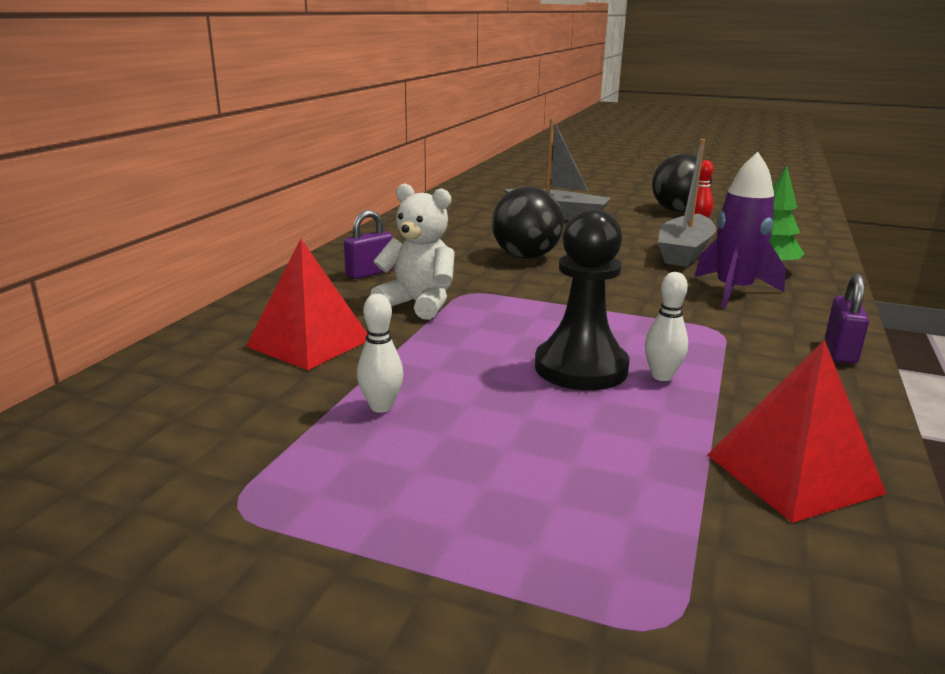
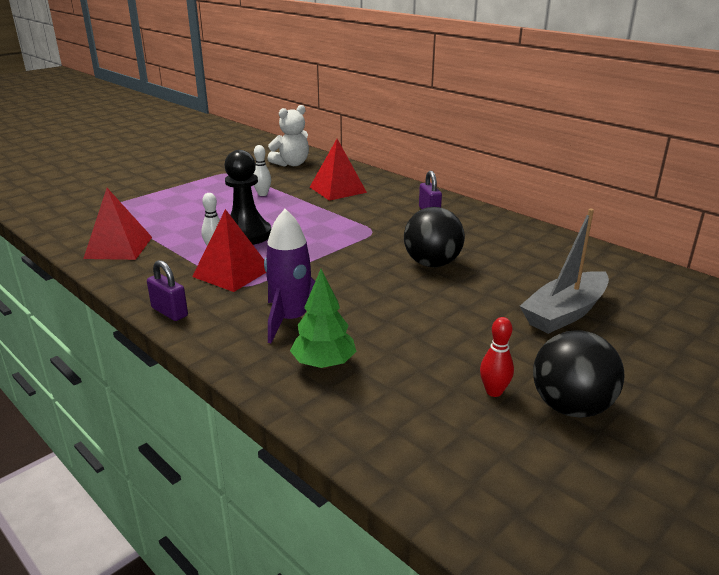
camera: 115 degrees right, 5 degrees up
white teddy bear [370,184,455,320] -> white teddy bear moved to [267,105,309,167]
grey boat [658,139,716,267] -> none
none -> red pyramid [192,209,266,292]

